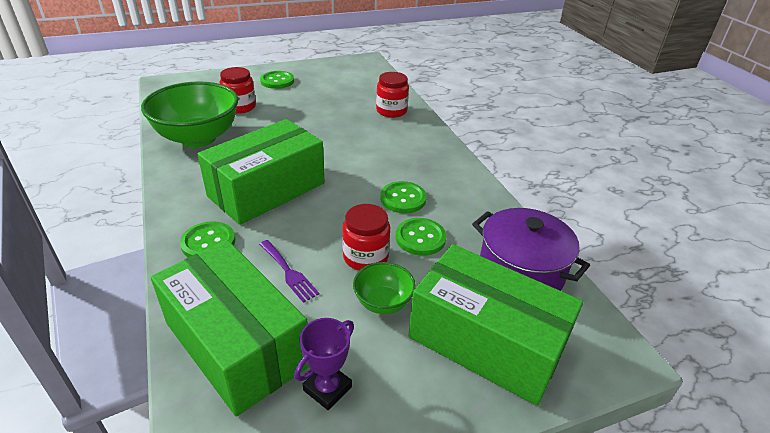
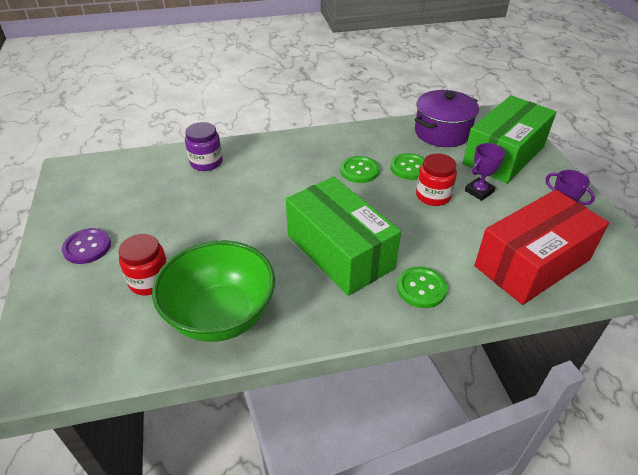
camera: 80 degrees left, 5 degrees up
green box [151,240,309,416] -> red box [475,190,609,305]
purple fork [259,240,319,303] -> none
green button [260,71,294,89] -> purple button [62,228,111,264]
green bowl [353,262,416,314] -> purple trophy [465,143,505,201]
red jar [376,72,409,118] -> purple jar [185,122,223,171]

